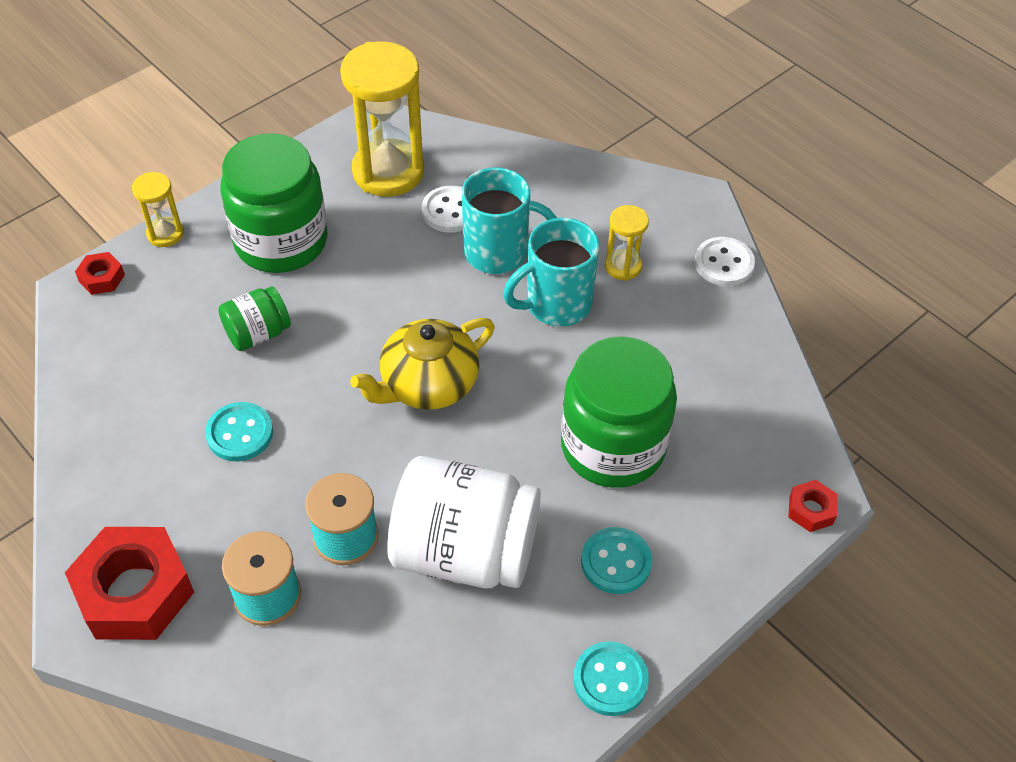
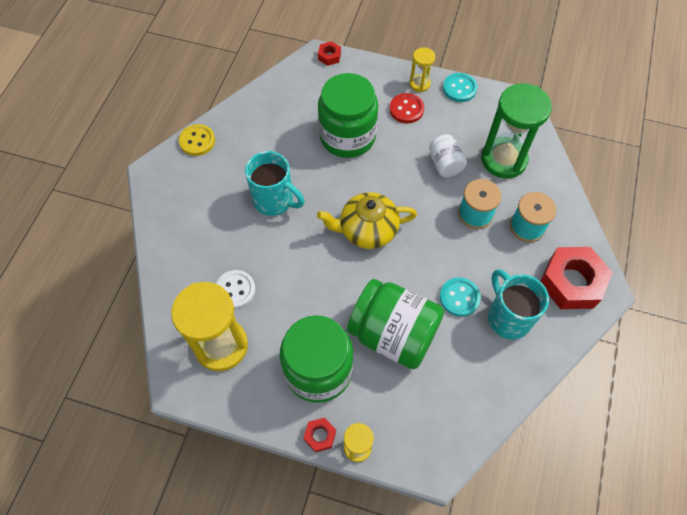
camera: 120 degrees left, 10 degrees up
red nut [75,252,125,295] -> red nut moved to [304,418,336,452]
green jar [218,287,291,351] -> green jar [347,279,444,369], size x1.99
yellow teapot [350,318,495,410] -> yellow teapot turned 150 degrees clockwise [317,192,417,249]
white jar [387,456,541,588] -> white jar [429,134,467,177], size x0.50
turquoise mug [462,168,557,274] -> turquoise mug moved to [488,269,549,340]
turquoise button [581,527,652,594] -> red button [389,93,424,123]
yellow hourglass [605,205,649,281] -> yellow hourglass moved to [409,47,435,92]
white button [695,237,755,286] -> yellow button [179,124,215,156]
none -> green hourglass [481,83,552,178]

